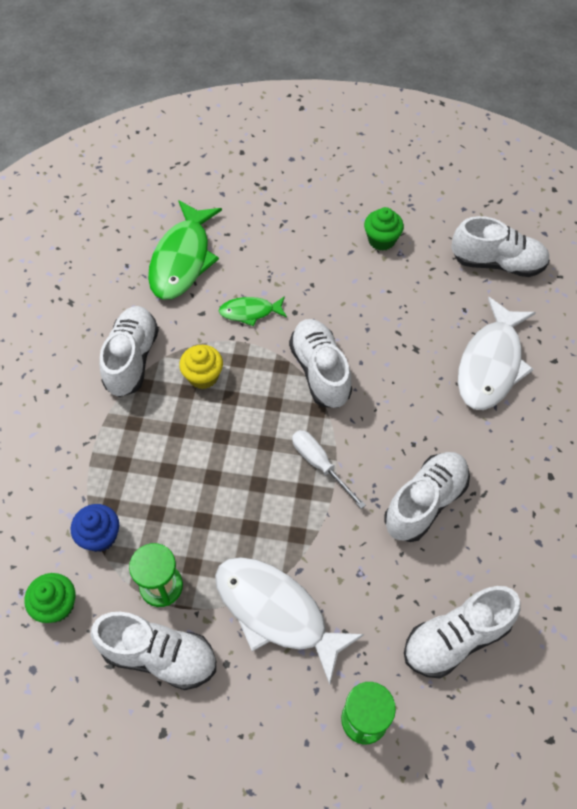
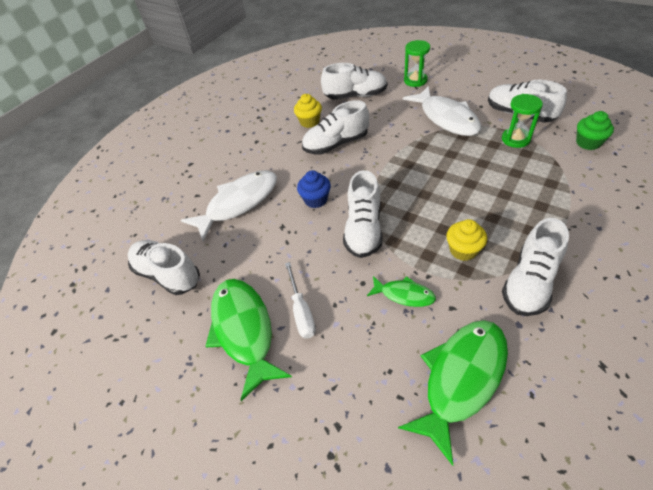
camera: 150 degrees left, 10 degrees down
blue cupcake [71,504,119,552] -> blue cupcake moved to [297,170,331,208]
white screwdriver [292,430,366,509] -> white screwdriver moved to [285,262,316,338]
green cupcake [364,207,404,251] -> green fish [206,279,292,401]
none -> yellow cupcake [294,94,322,128]

